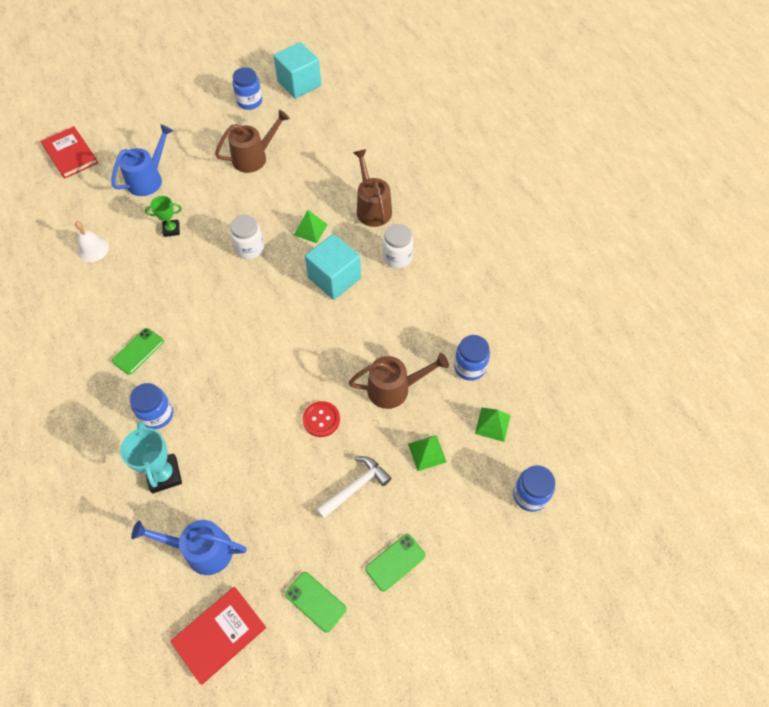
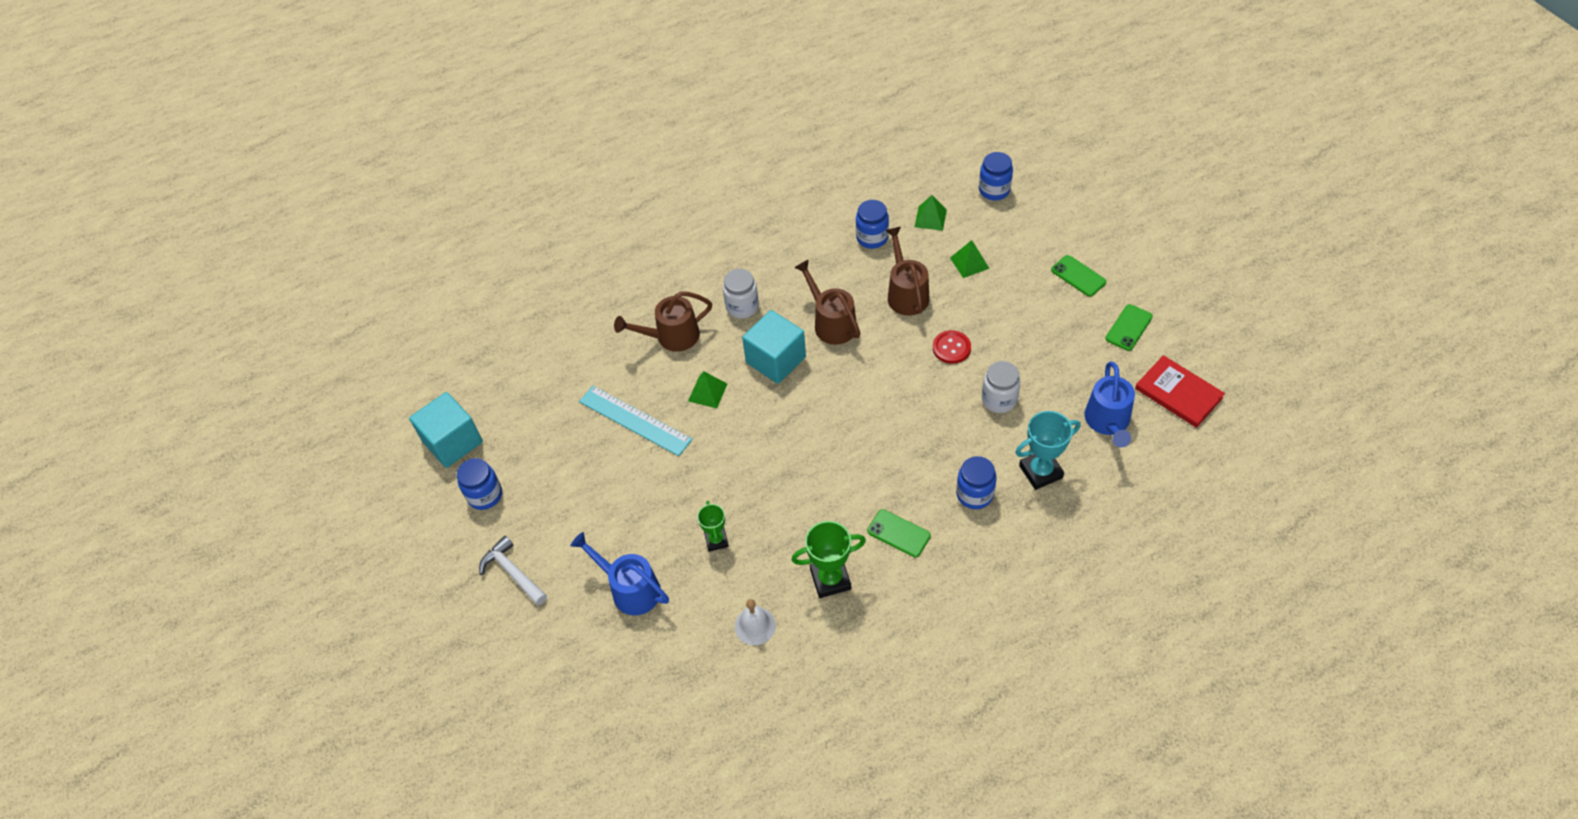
camera: 90 degrees left, 5 degrees down
red book [41,126,98,179] -> none
brown watering can [215,110,290,173] -> brown watering can moved to [794,260,860,345]
white jar [230,215,264,259] -> white jar moved to [982,361,1021,413]
white hammer [316,456,392,519] -> white hammer moved to [479,536,547,605]
none -> turquoise ruler [579,386,692,456]
none -> green trophy [791,521,866,598]

